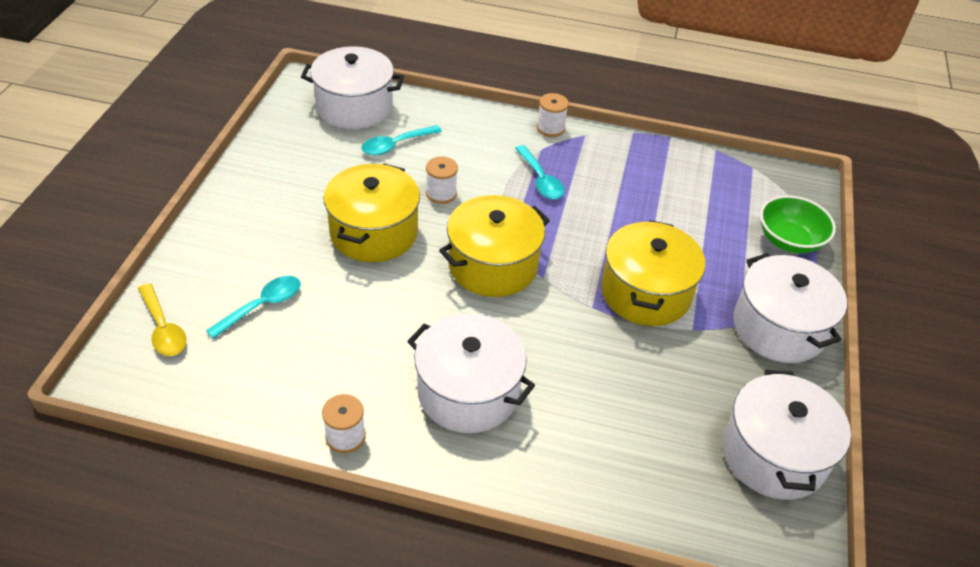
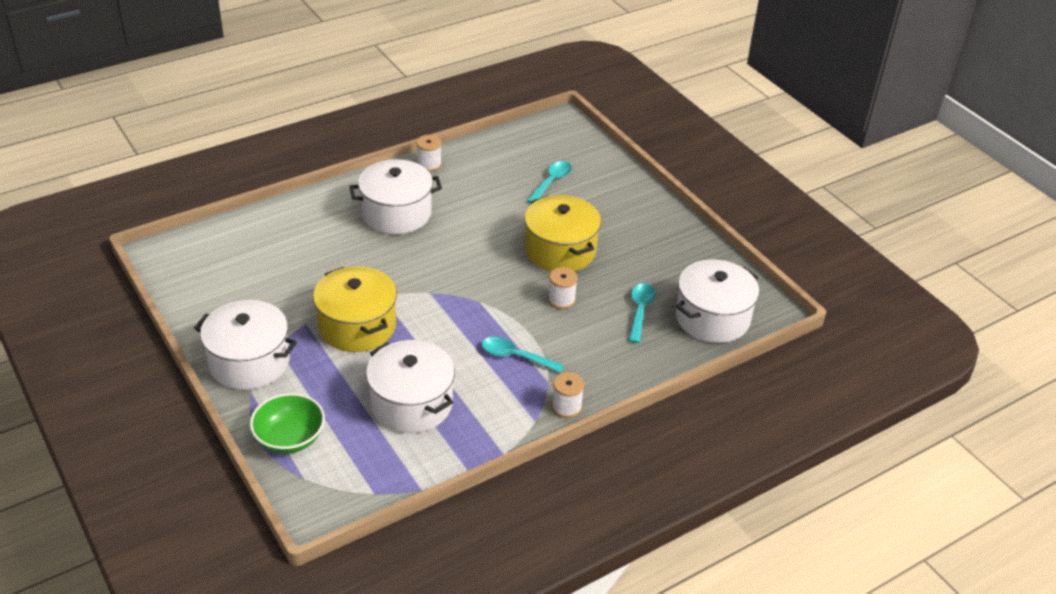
camera: 135 degrees right, 5 degrees down
yellow spoon [138,283,187,356] -> none
turquoise spoon [206,276,300,339] -> turquoise spoon turned 150 degrees counterclockwise [527,161,572,204]
yellow pot [439,195,550,297] -> none
white pot [723,369,851,500] -> white pot moved to [366,340,455,433]

